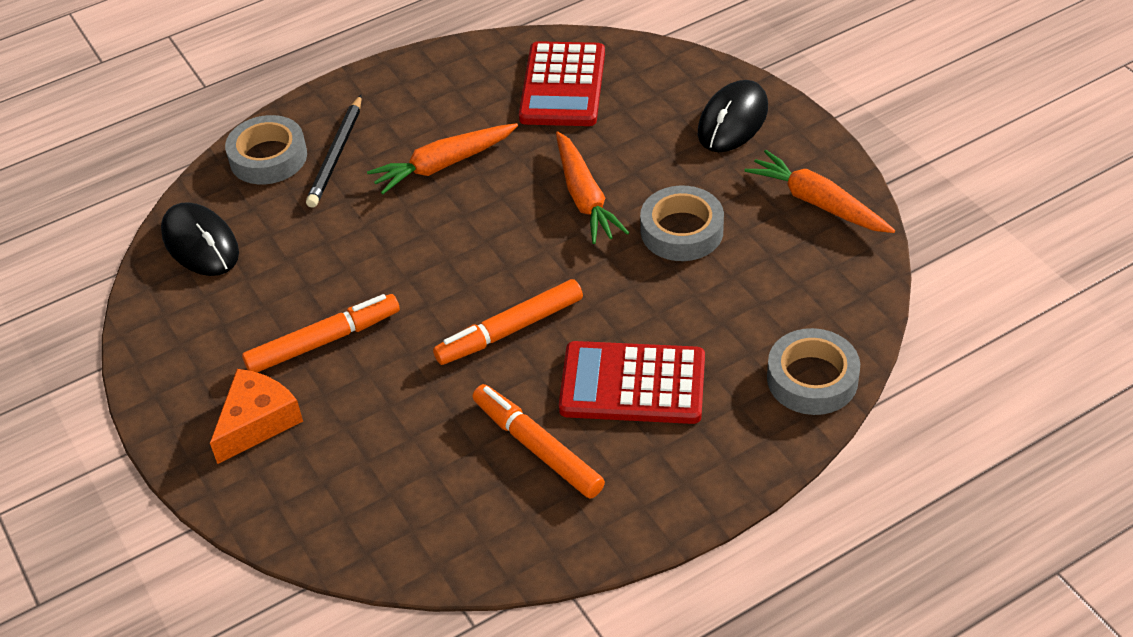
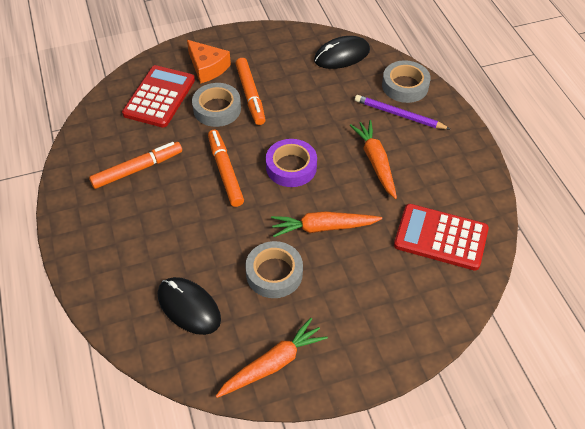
camera: 100 degrees right, 5 degrees up
black pencil [306,94,362,208] -> purple pencil [355,95,450,129]
red calculator [559,341,705,424] -> red calculator moved to [122,65,195,128]
black mouse [698,80,768,152] -> black mouse moved to [158,277,221,335]
grey tape [767,328,860,415] -> grey tape moved to [192,83,241,127]
none -> purple tape [266,139,317,187]

